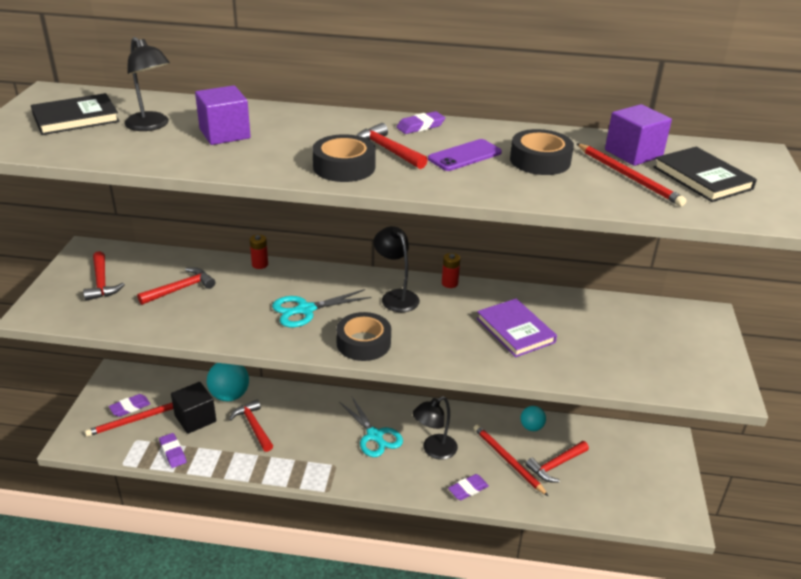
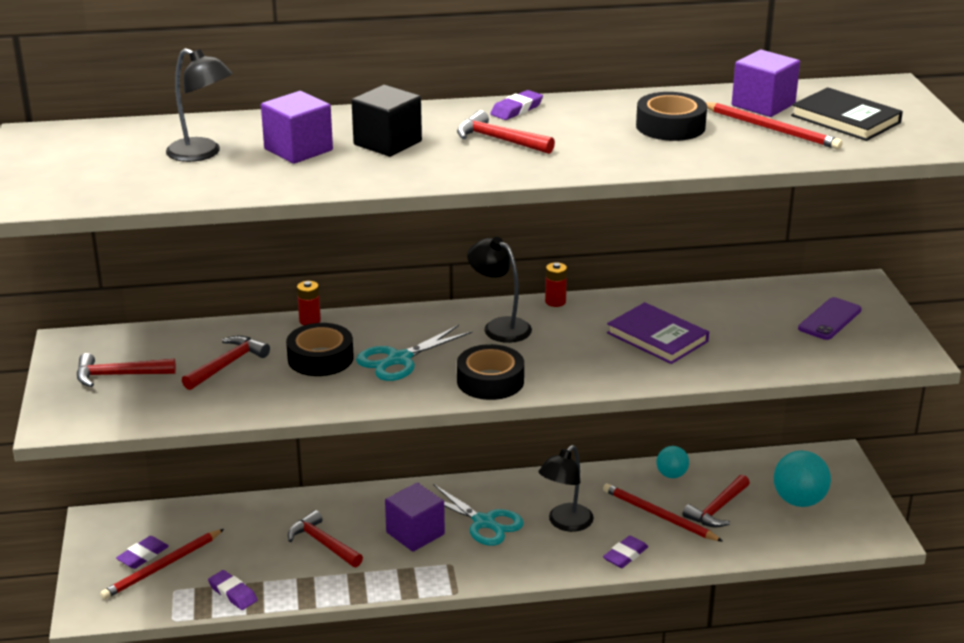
camera: 15 degrees left, 5 degrees down
black book [31,93,120,135] -> none
red hammer [83,251,125,301] -> red hammer turned 120 degrees clockwise [77,353,176,387]
black cube [171,382,216,434] -> black cube moved to [352,85,422,157]
turquoise ball [207,363,249,401] -> turquoise ball moved to [774,451,831,507]
black tape [312,134,376,182] -> black tape moved to [286,323,354,376]
purple phone [428,139,502,171] -> purple phone moved to [798,297,862,340]
none -> purple cube [385,483,445,552]

